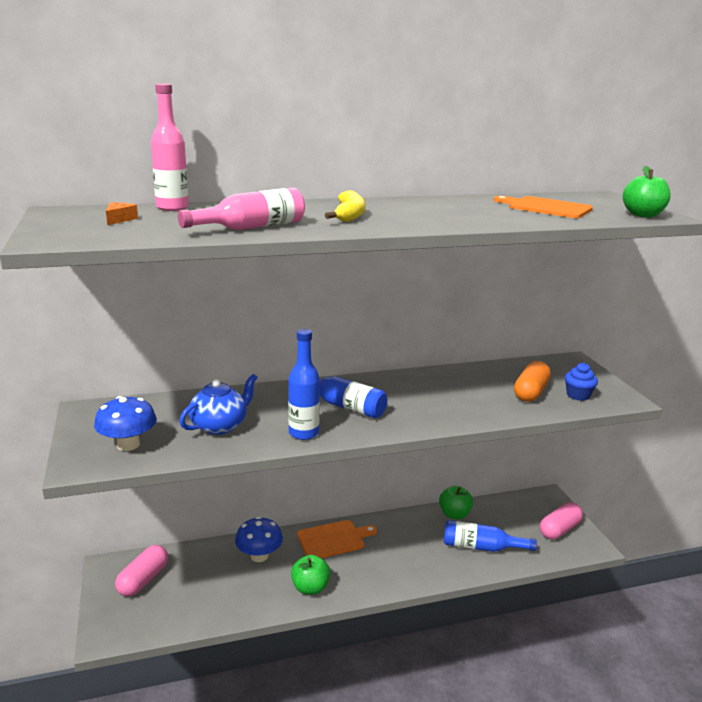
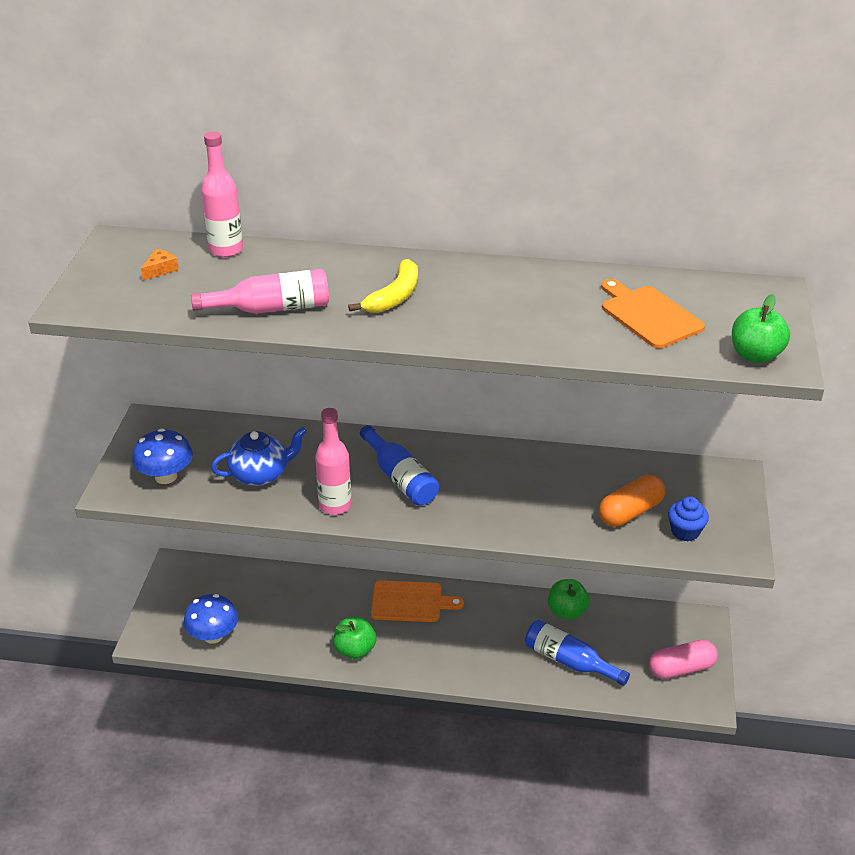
camera: 25 degrees right, 15 degrees up
pink capsule [115,545,168,597] -> none
blue mushroom [235,517,283,562] -> blue mushroom moved to [184,594,238,644]
blue bottle [288,329,320,440] -> pink bottle [315,408,352,515]

